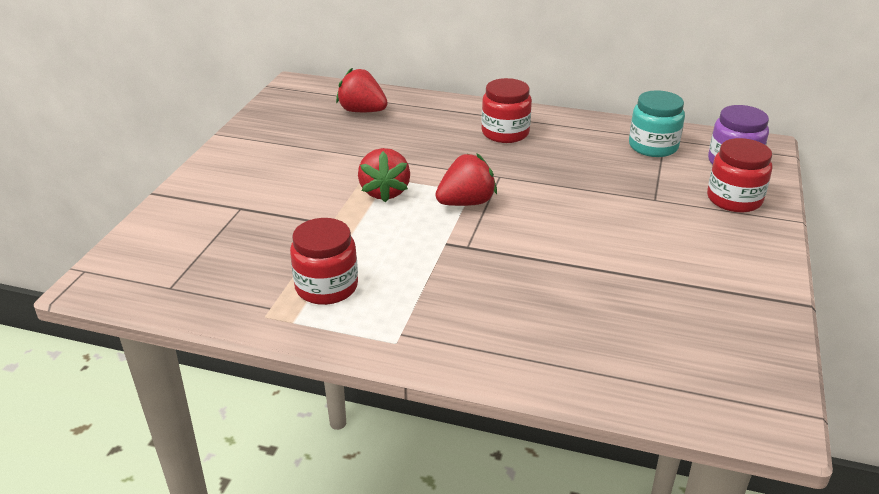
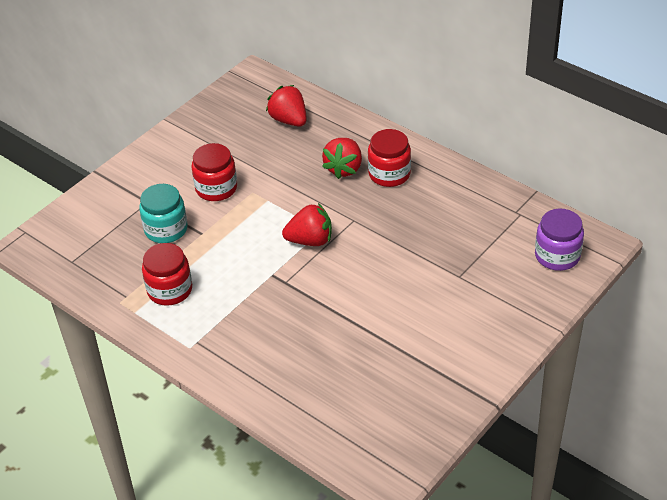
camera: 25 degrees right, 10 degrees up
red strawberry [358,148,410,203] -> red strawberry moved to [322,138,362,179]
turquoise jar [629,90,685,157] -> turquoise jar moved to [139,184,188,243]
red jar [707,138,772,213] -> red jar moved to [192,143,237,201]

